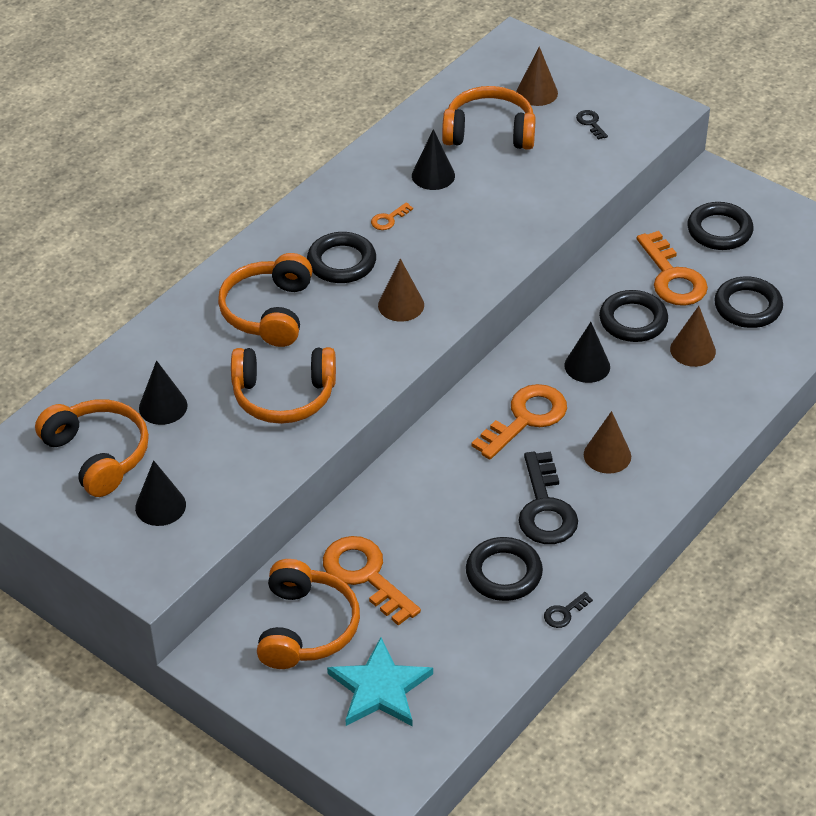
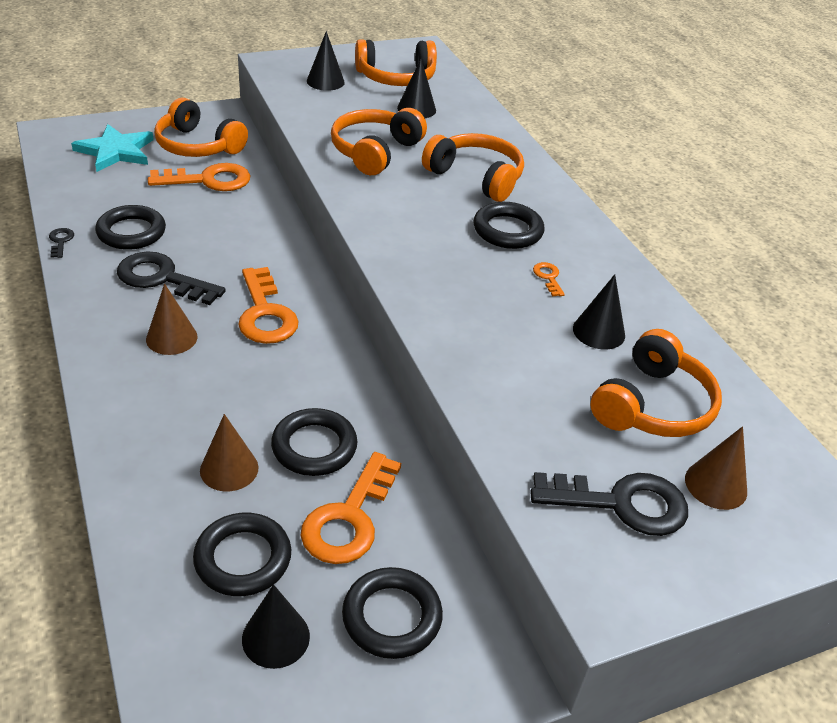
camera: 115 degrees right, 5 degrees down
brown cone [378,259,424,322] -> none
black cone [564,322,610,383] -> black cone moved to [242,584,310,669]
black key [576,110,608,140] -> black key [530,472,688,536], size x2.26
orange key [636,231,708,306] -> orange key turned 75 degrees counterclockwise [301,452,401,564]

